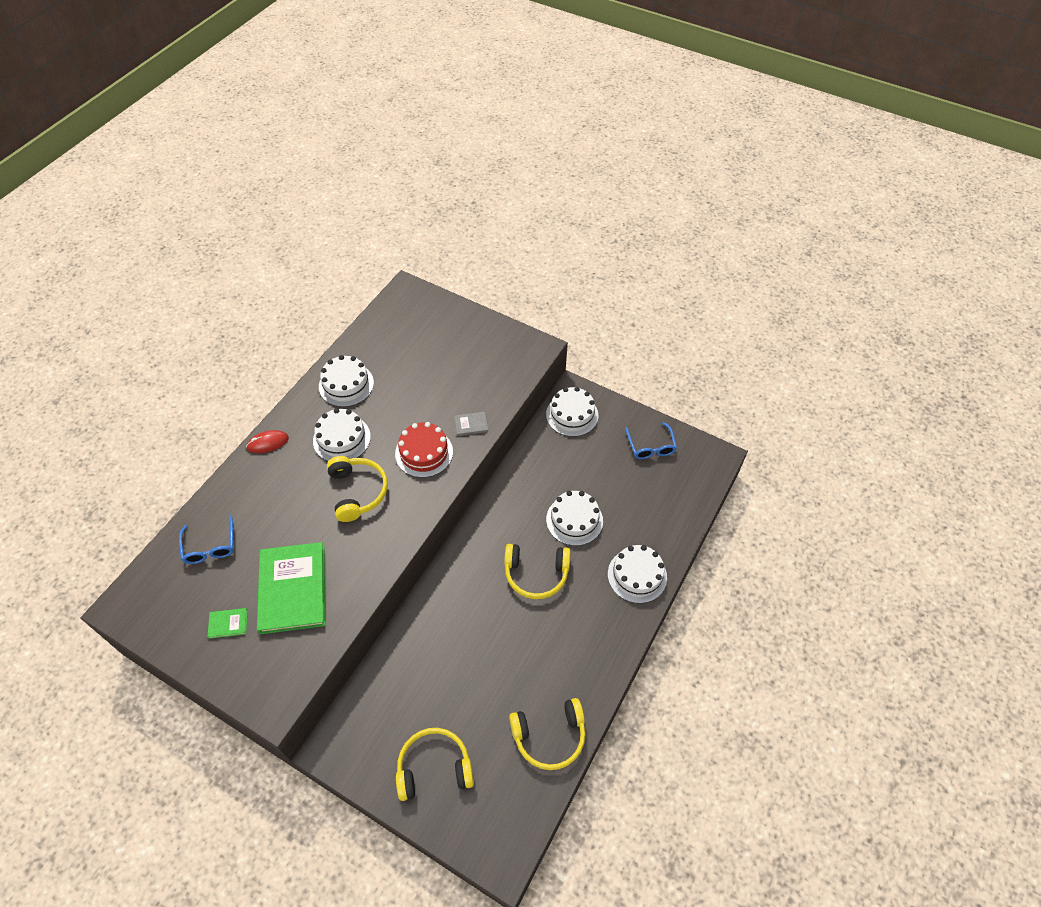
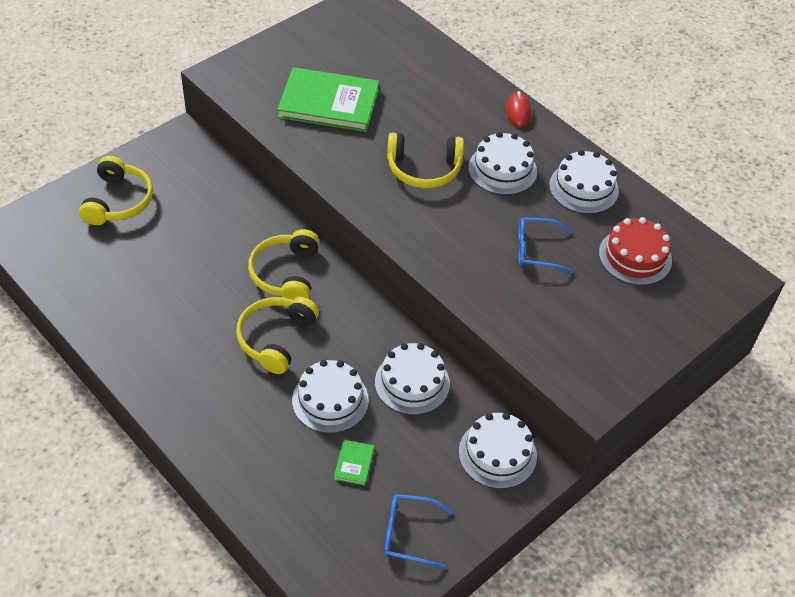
camera: 105 degrees right, 5 degrees down
blue glasses [179,515,234,564] -> blue glasses moved to [518,217,573,274]
green book [208,608,248,639] -> green book moved to [334,440,375,486]
red cake [395,422,453,478] -> red cake moved to [599,217,672,285]
grey book [454,412,488,436] -> none
yellow headphones [509,698,586,770] -> yellow headphones moved to [248,229,319,300]
white cake [608,545,667,603] -> white cake moved to [375,343,450,415]

